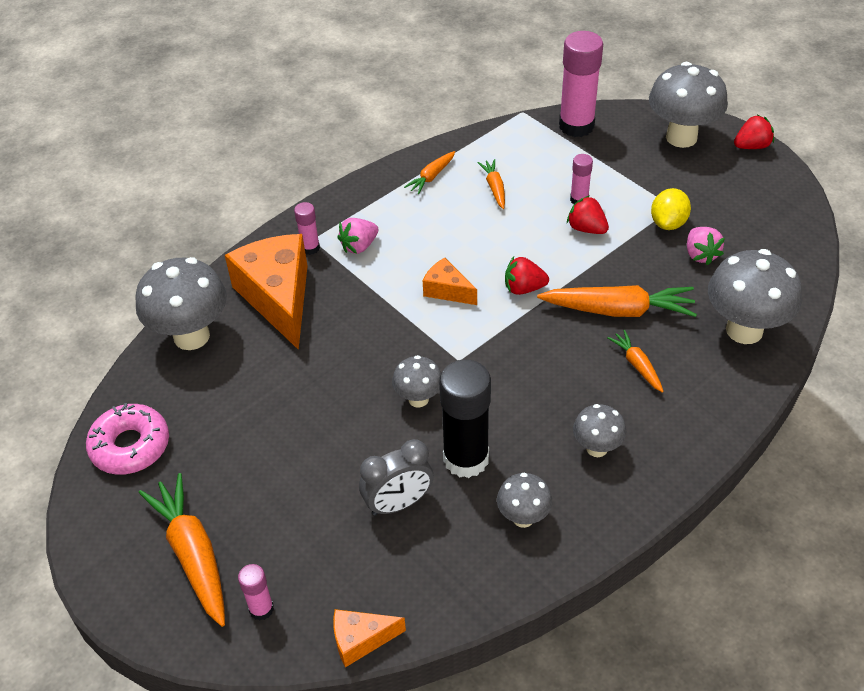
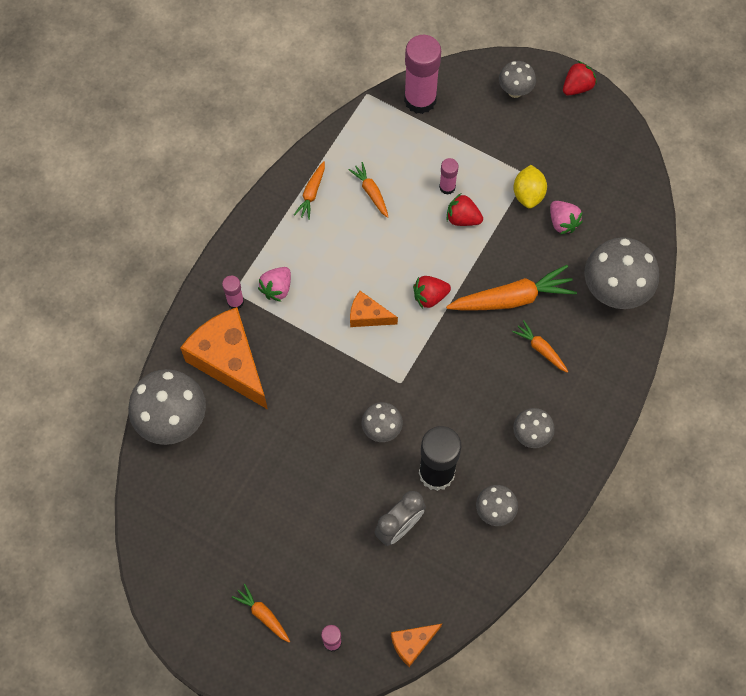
camera: 20 degrees left, 20 degrees up
pink donut [86,403,169,475] -> none
orange carrot [139,473,225,627] -> orange carrot [232,584,290,642], size x0.52
grey mushroom [649,62,728,148] -> grey mushroom [499,61,536,98], size x0.54

